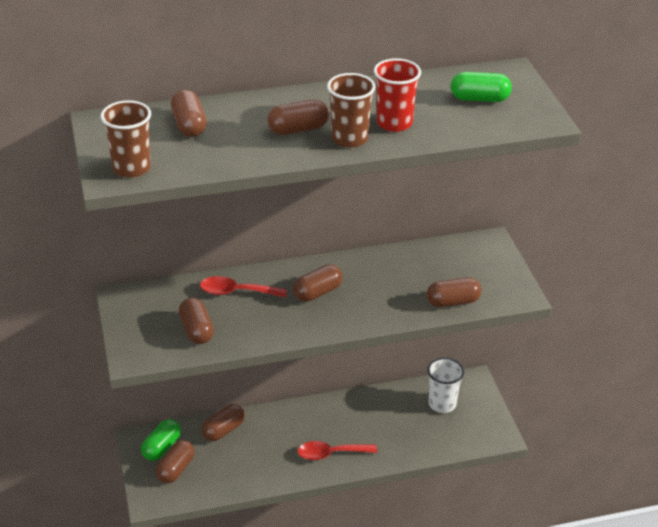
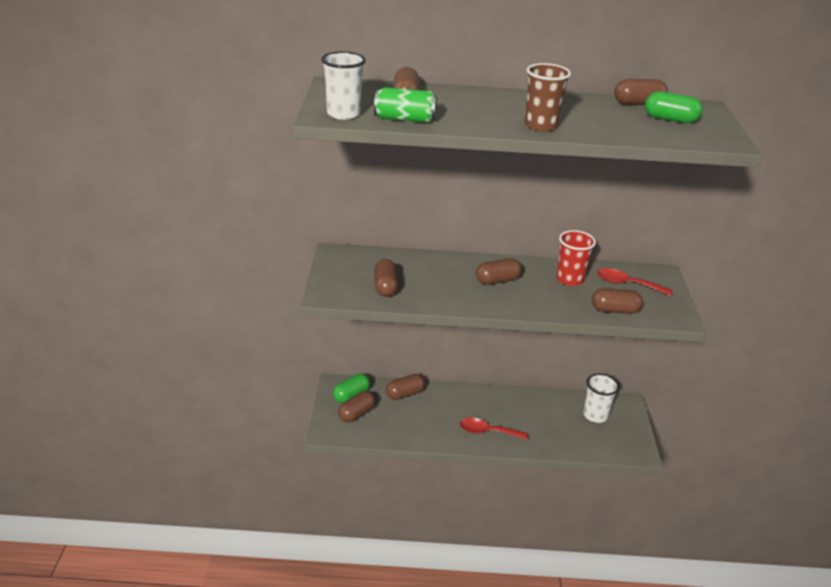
camera: 15 degrees right, 5 degrees down
brown cup [101,100,151,178] -> white cup [321,51,366,120]
red spoon [200,276,287,298] -> red spoon moved to [597,268,673,296]
brown capsule [267,99,329,135] -> brown capsule moved to [614,79,668,105]
red cup [374,58,421,132] -> red cup moved to [557,230,596,286]
none -> green can [374,87,437,123]

